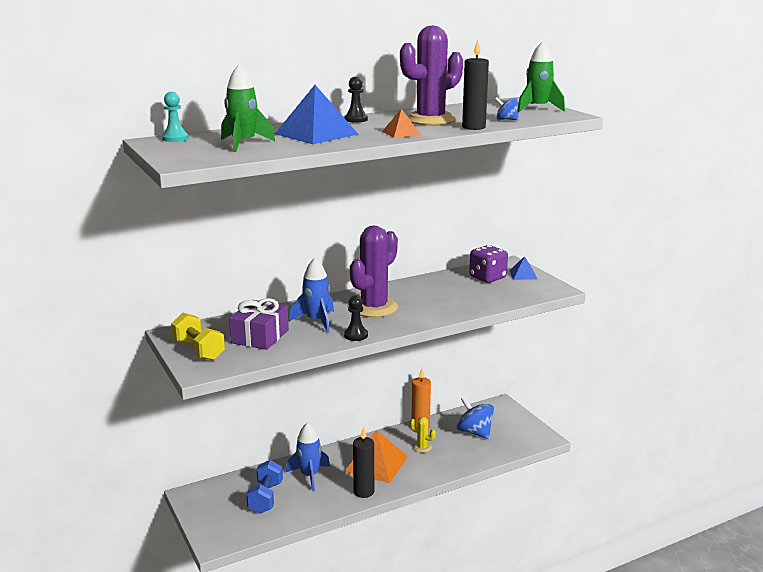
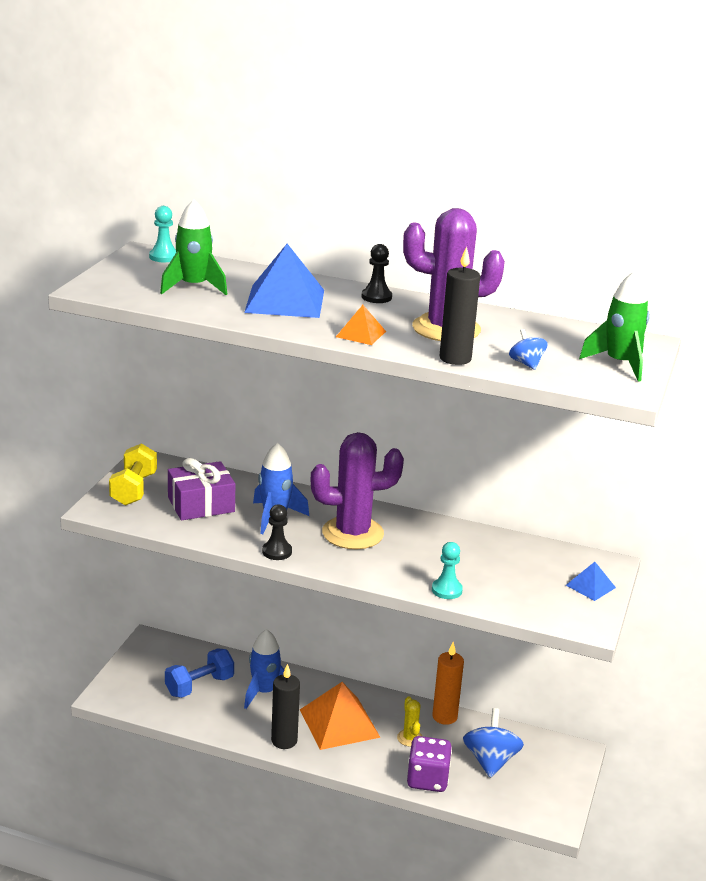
camera: 45 degrees right, 5 degrees up
purple dice [469,245,508,283] -> purple dice moved to [407,736,452,792]
none -> turquoise pawn [432,542,463,599]

